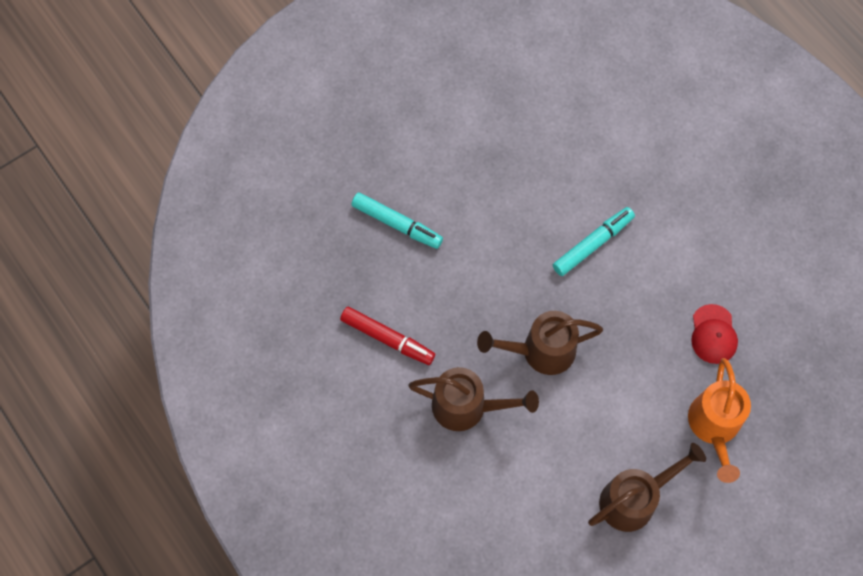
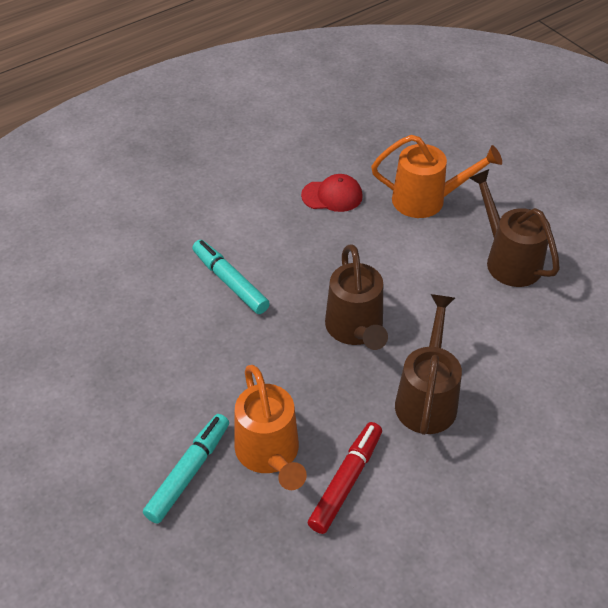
camera: 90 degrees left, 20 degrees down
none -> orange watering can [235,365,307,490]

